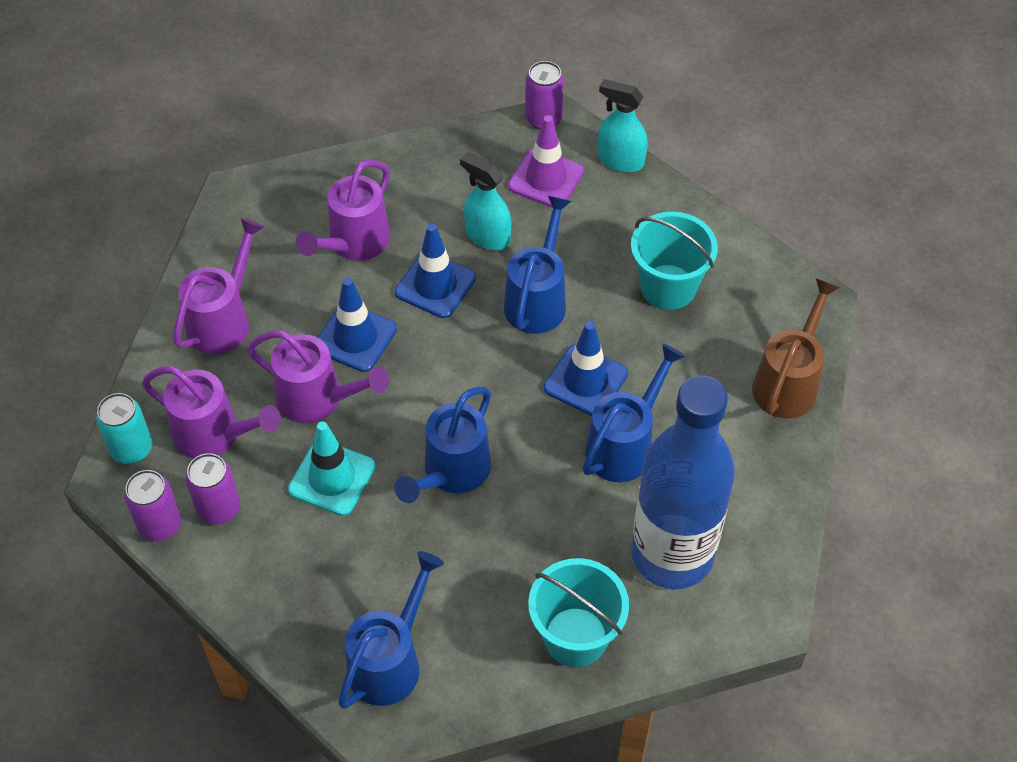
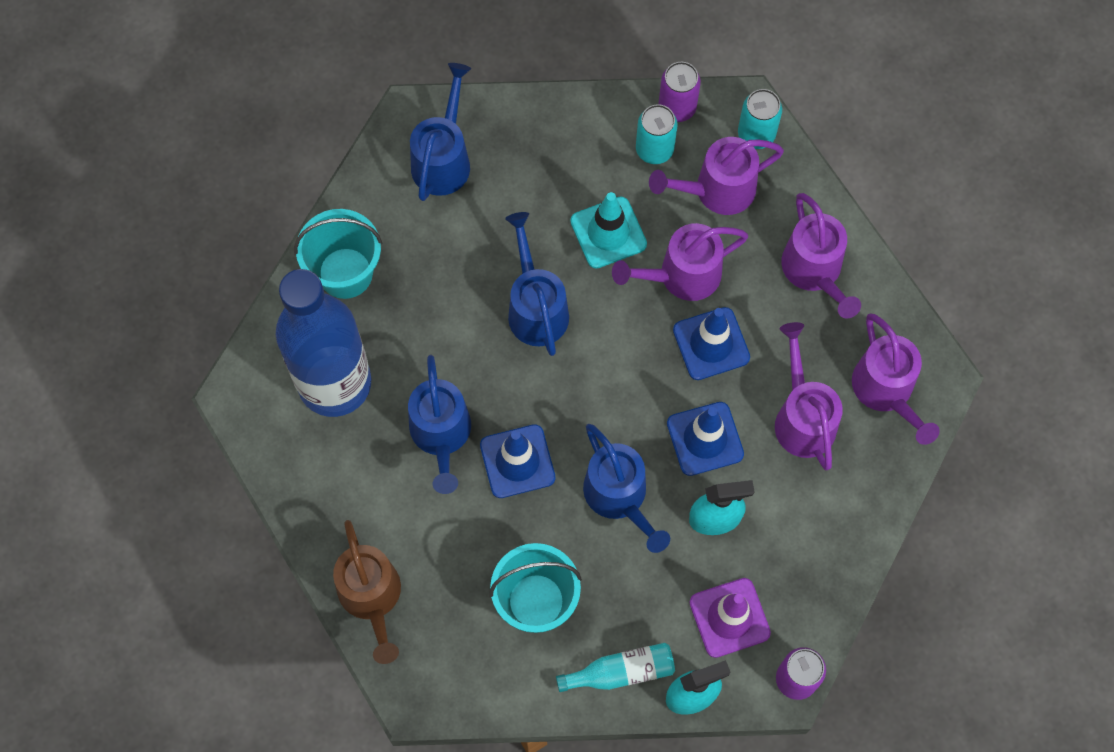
camera: 135 degrees right, 15 degrees up
purple can [185,453,240,524] -> turquoise can [636,104,678,164]
blue watering can [338,551,444,709] -> blue watering can turned 150 degrees counterclockwise [410,63,471,201]
none -> turquoise bottle [556,643,675,692]
none -> purple watering can [852,313,940,445]

